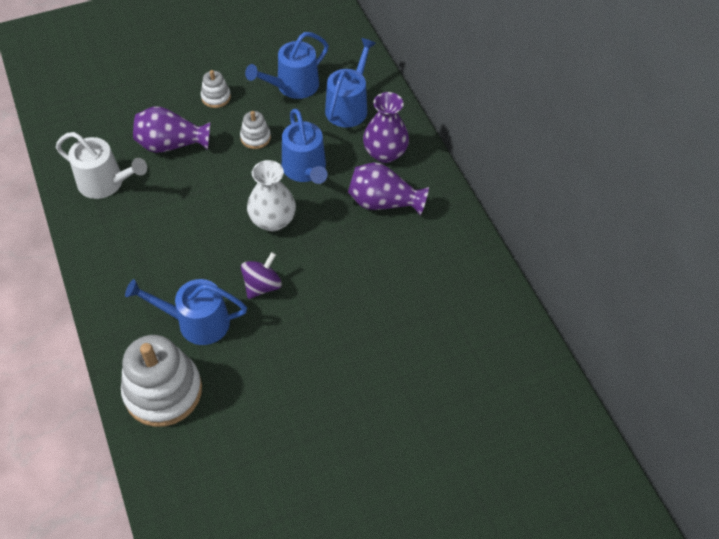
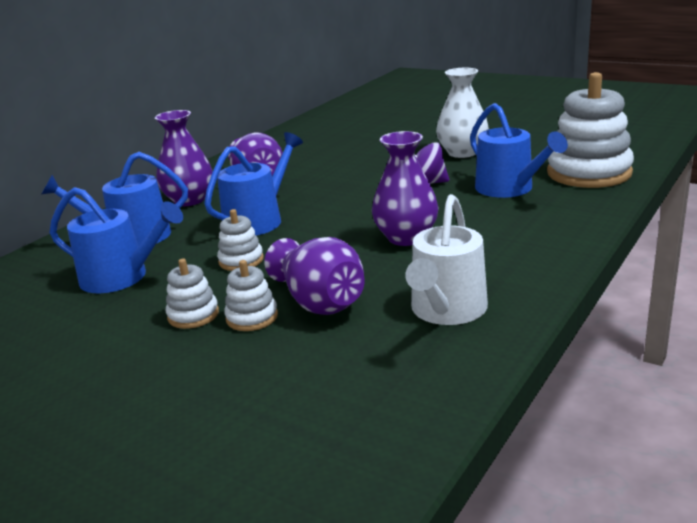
camera: 120 degrees left, 30 degrees down
white watering can [56,132,147,199] -> white watering can turned 150 degrees counterclockwise [405,194,488,325]
white vase [247,160,296,231] -> white vase moved to [436,68,489,158]
none -> white stacking toy [224,260,278,331]
none -> purple vase [372,131,439,246]

